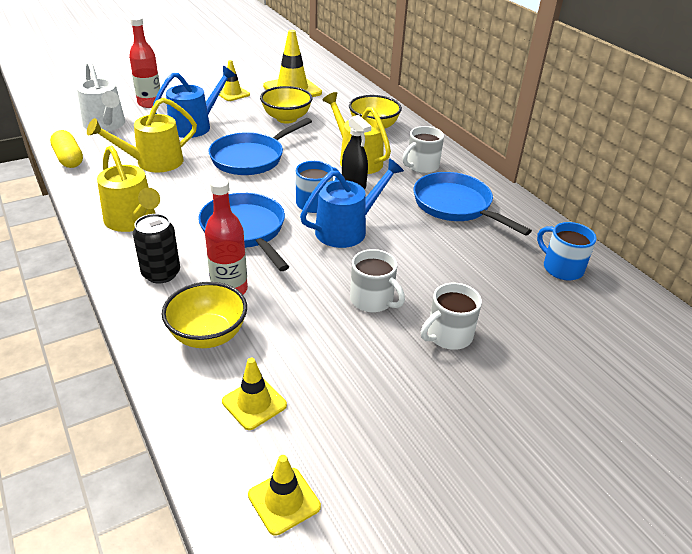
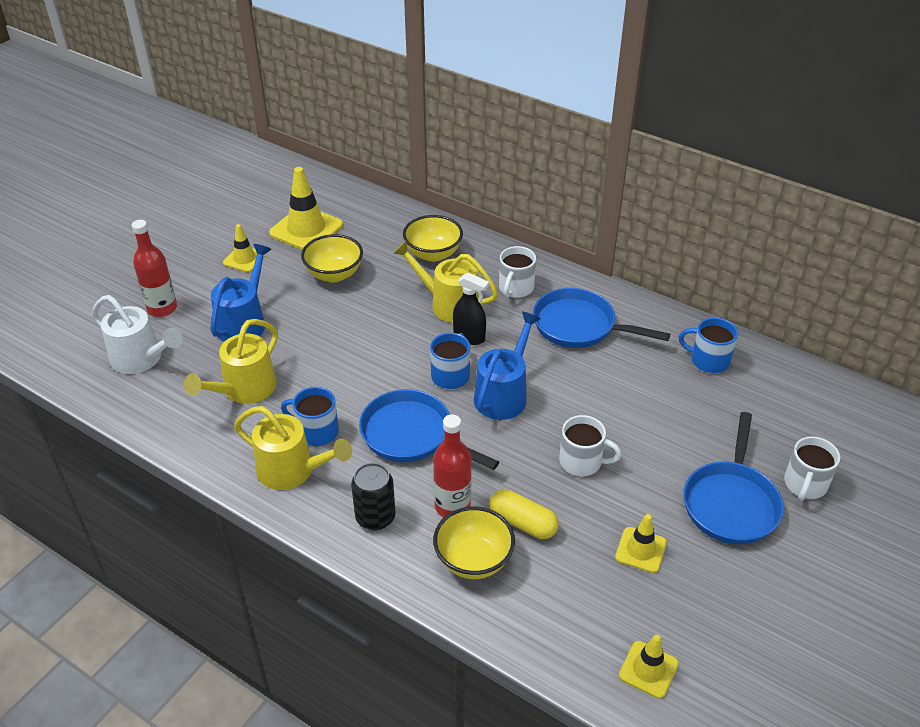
camera: 25 degrees left, 5 degrees up
yellow capsule [50,130,83,168] -> yellow capsule moved to [489,489,559,539]
blue pan [209,118,312,175] -> blue pan moved to [683,412,784,544]
yellow traffic cone [222,358,287,430] -> yellow traffic cone moved to [615,514,667,573]
white mug [421,283,482,350] -> white mug moved to [784,436,840,501]
none -> blue mug [281,387,339,446]

